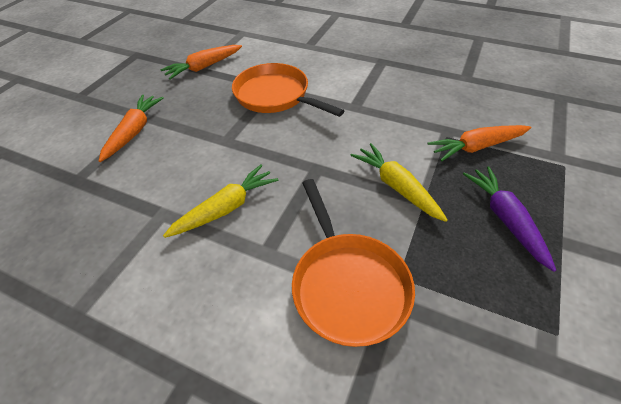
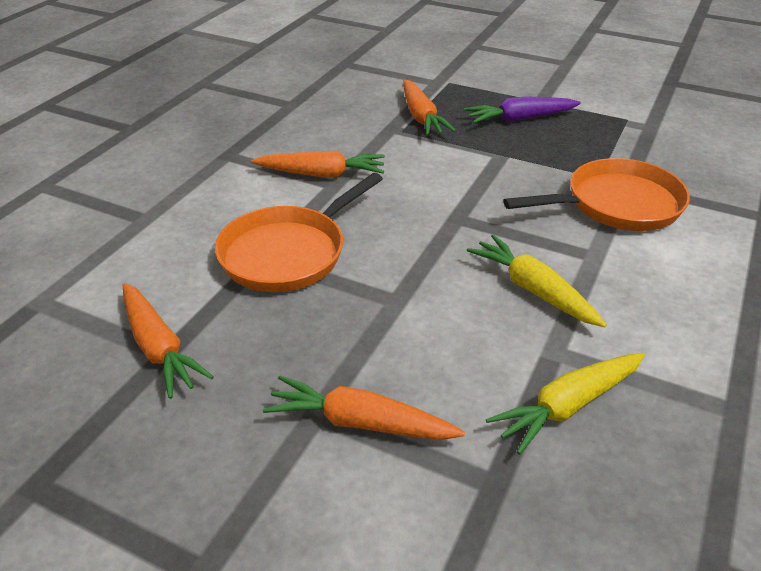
camera: 90 degrees left, 10 degrees down
yellow carrot [350,143,448,222] -> yellow carrot moved to [486,353,645,455]
none -> orange carrot [251,151,385,177]

